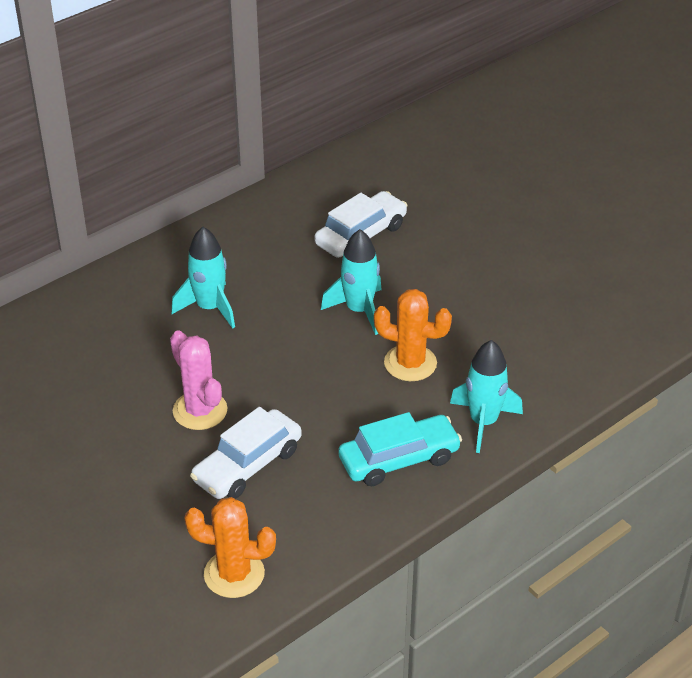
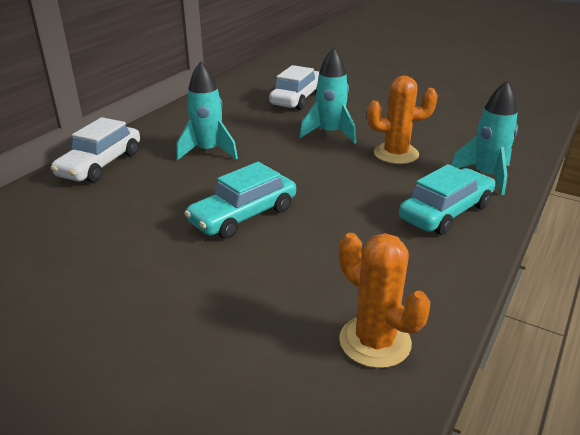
camera: 20 degrees left, 10 degrees down
pink cactus [170,330,227,430] -> turquoise car [184,162,296,239]
orange cactus [184,497,276,598] -> orange cactus turned 60 degrees clockwise [339,233,430,368]
white car [190,407,302,499] -> white car moved to [51,117,140,183]

